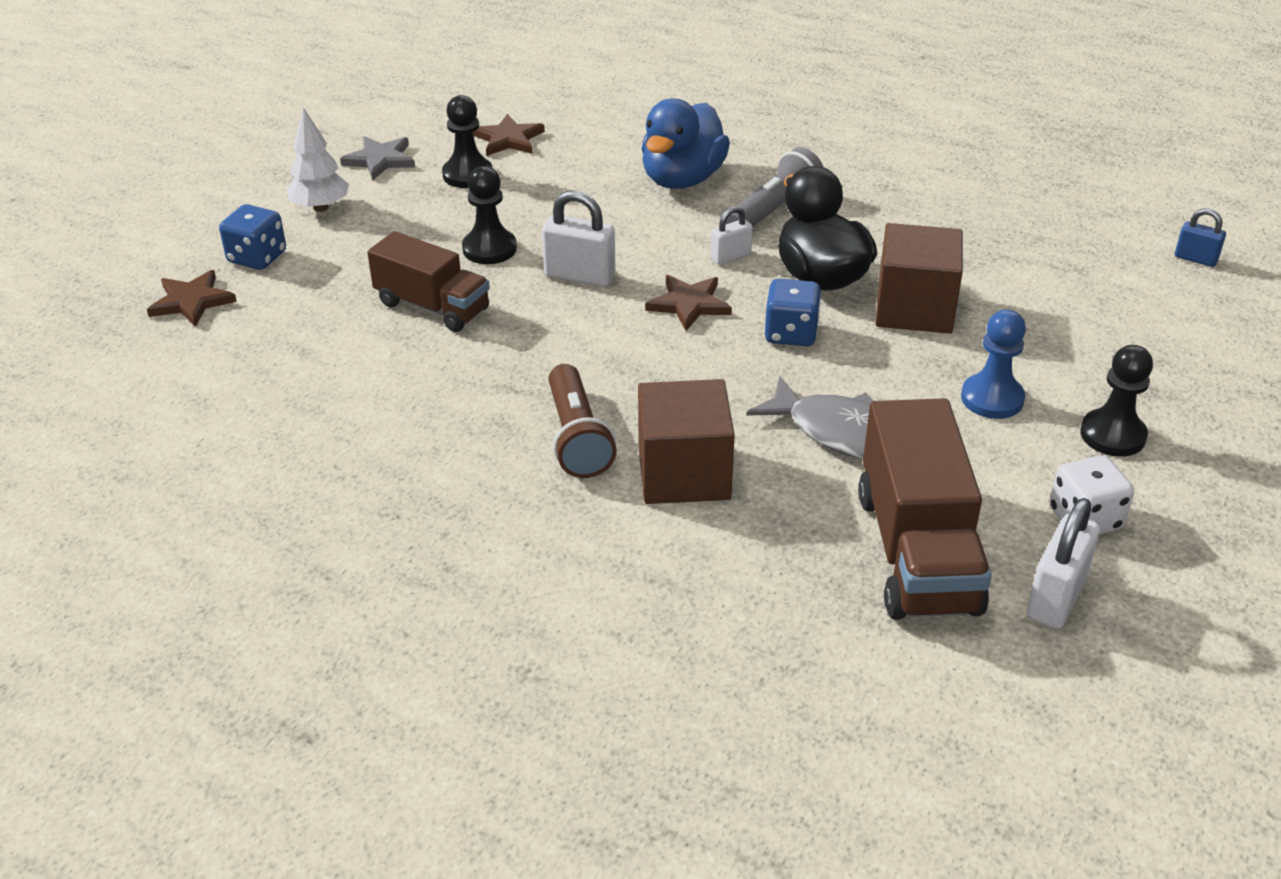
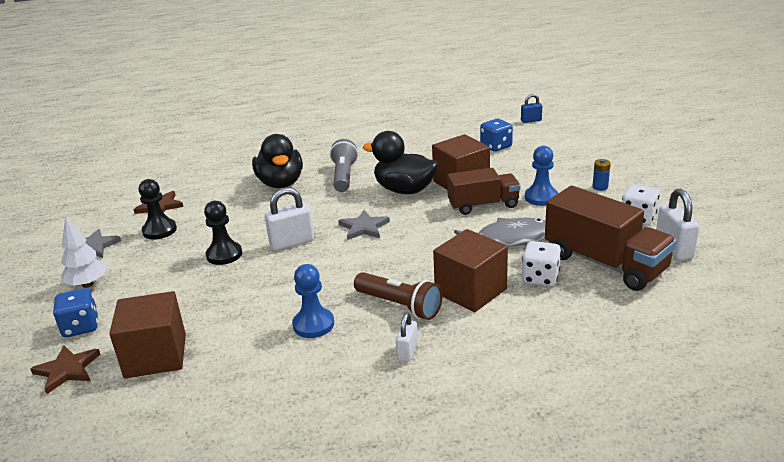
camera: 40 degrees left, 10 degrees down
brown truck [367,231,490,332] -> brown truck moved to [447,168,520,215]
blue duck [642,99,730,189] -> black duck [252,134,303,188]
brown star [645,275,732,331] -> grey star [338,210,390,240]
white padlock [711,206,753,265] -> white padlock moved to [396,312,418,362]
blue dice [764,279,821,346] -> blue dice moved to [480,119,513,152]
black pawn [1080,345,1153,457] -> blue battery [593,159,611,191]
none -> brown cube [109,291,186,378]
none -> blue pawn [292,264,334,338]
none -> white dice [522,241,561,287]

